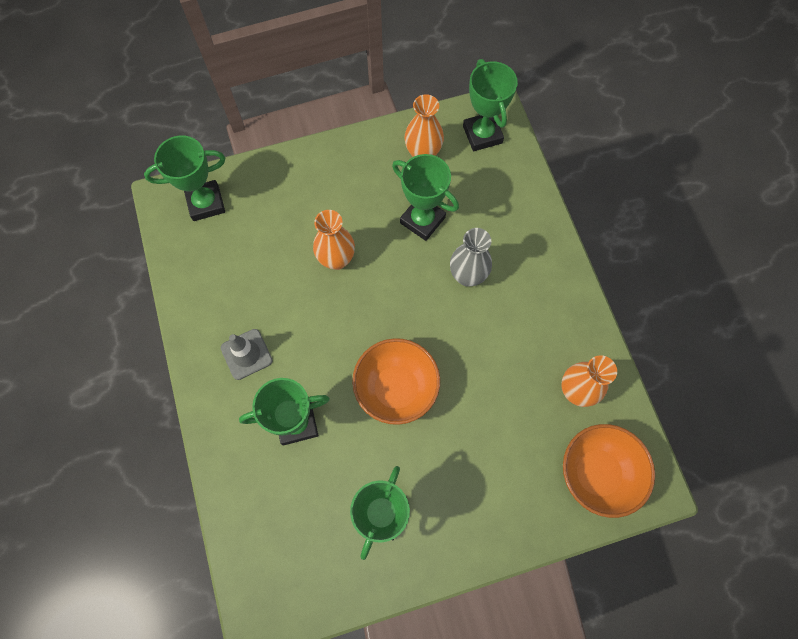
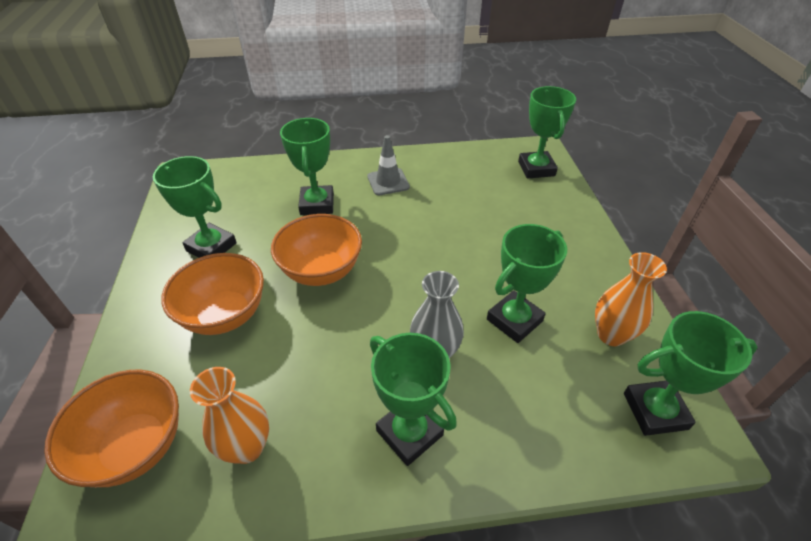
camera: 100 degrees right, 25 degrees down
orange vase [313,210,355,270] -> none
none -> orange bowl [161,253,264,335]
none -> green trophy [370,333,457,466]

